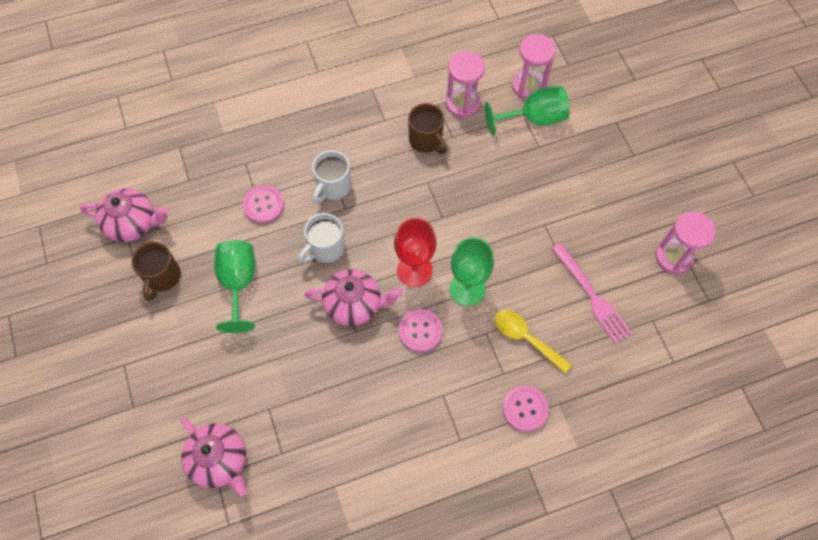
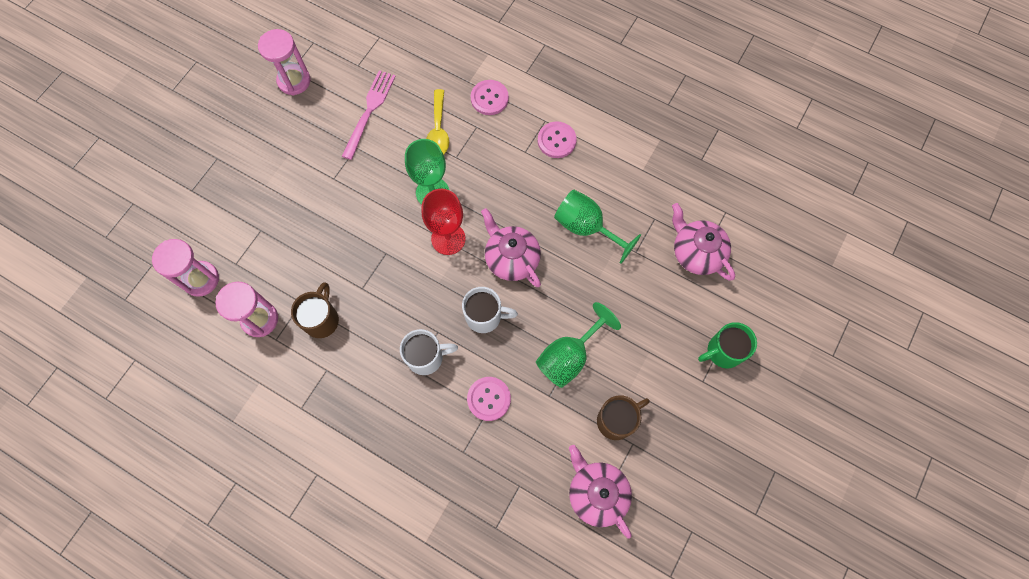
camera: 130 degrees left, 5 degrees up
pink teapot [181,417,247,496] -> pink teapot turned 45 degrees counterclockwise [672,203,735,281]
pink button [399,309,442,352] -> pink button moved to [538,121,577,158]
green goblet [485,86,570,136] -> green goblet moved to [554,189,641,264]
none -> green mug [698,322,757,368]

